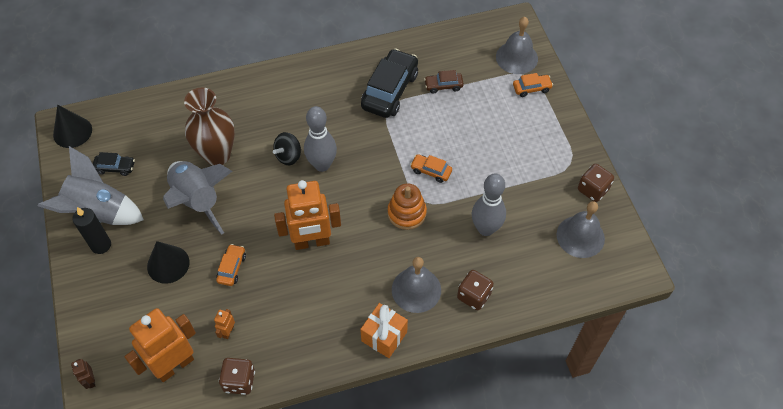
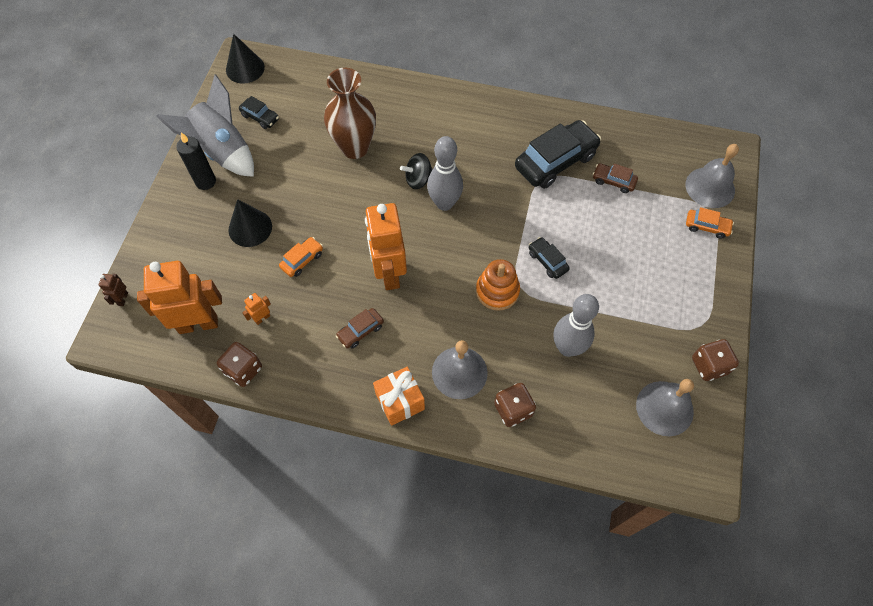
camera: 30 degrees right, 5 degrees up
grey rocket [163,161,232,235] -> none
orange robot [274,180,341,250] -> orange robot turned 60 degrees clockwise [365,203,407,290]
orange car [410,154,452,183] -> black car [529,237,570,279]
none -> brown car [336,308,384,349]

